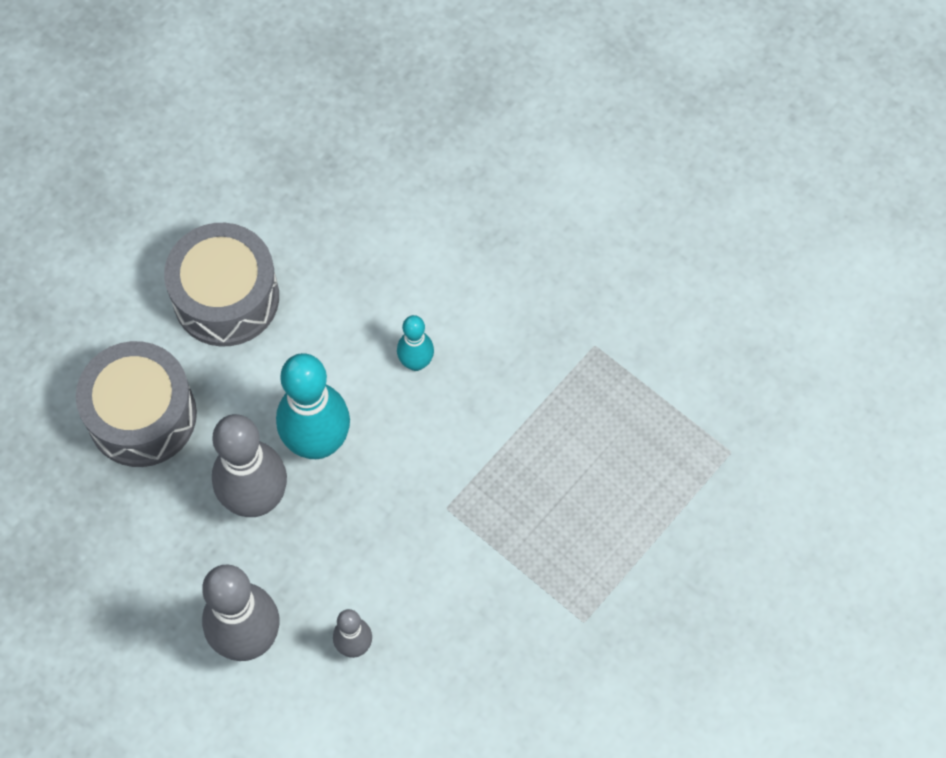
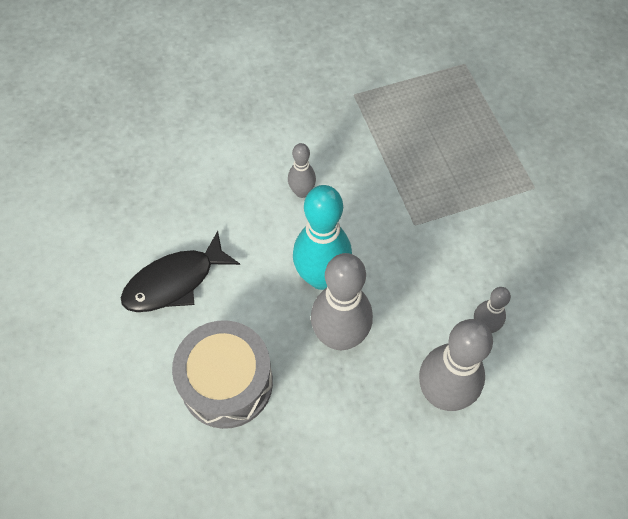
camera: 60 degrees left, 5 degrees down
grey drum [164,223,279,347] -> black fish [121,231,240,312]
turquoise bowling pin [397,315,434,371] -> grey bowling pin [288,143,316,198]

